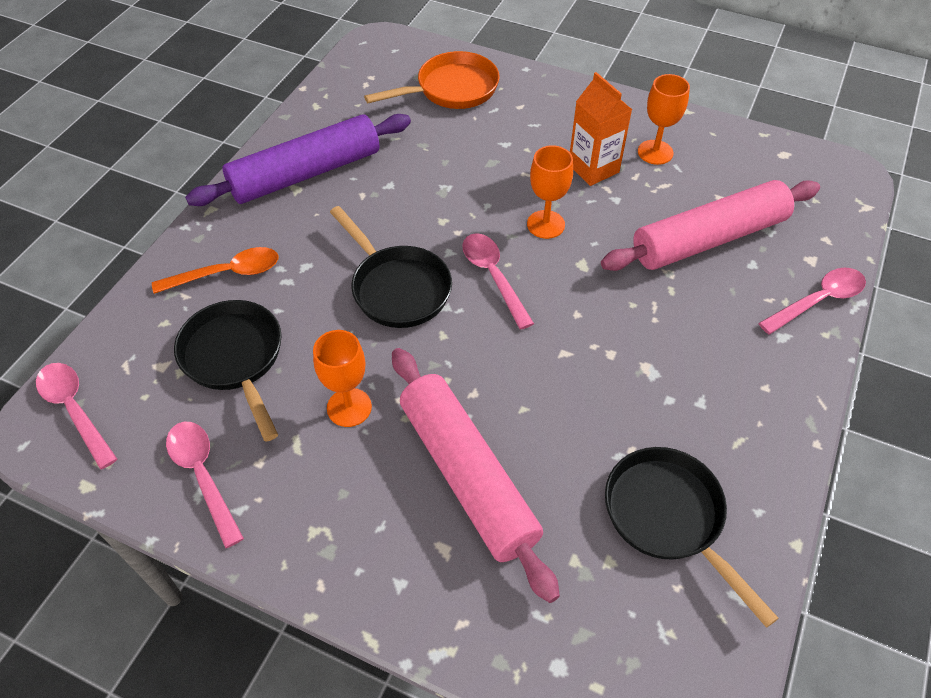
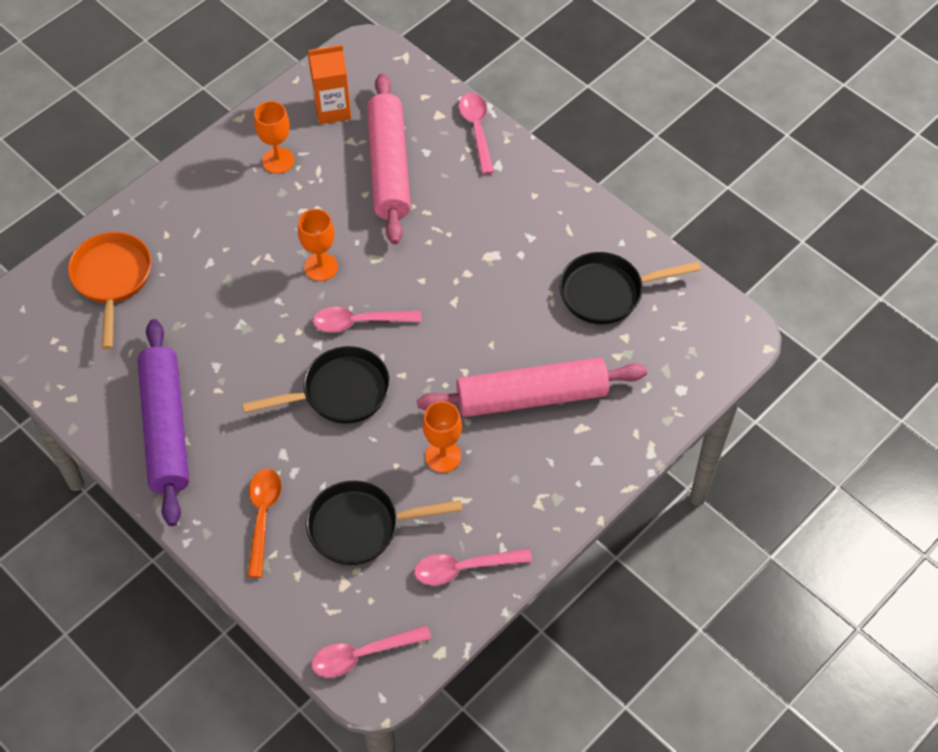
camera: 70 degrees left, 5 degrees up
orange carton [570,72,632,186] -> orange carton moved to [308,45,351,124]

